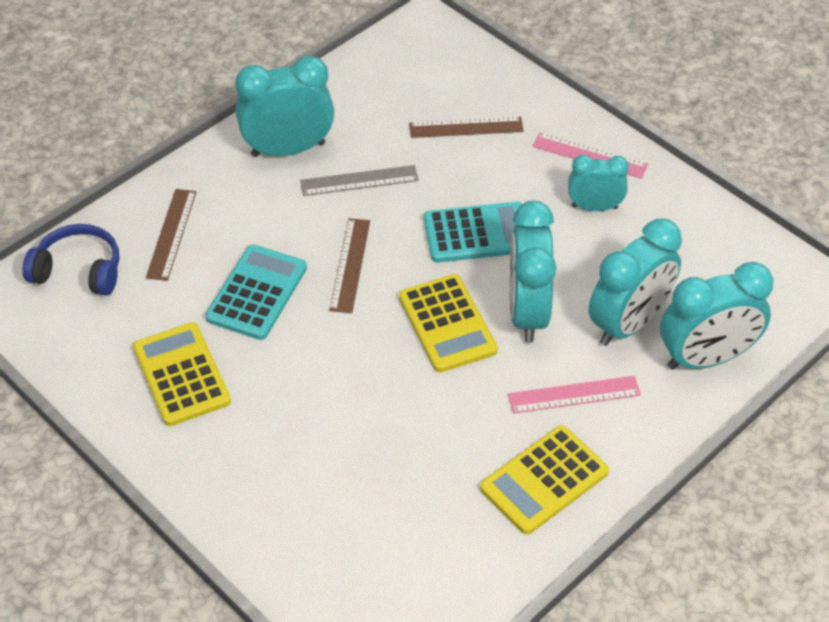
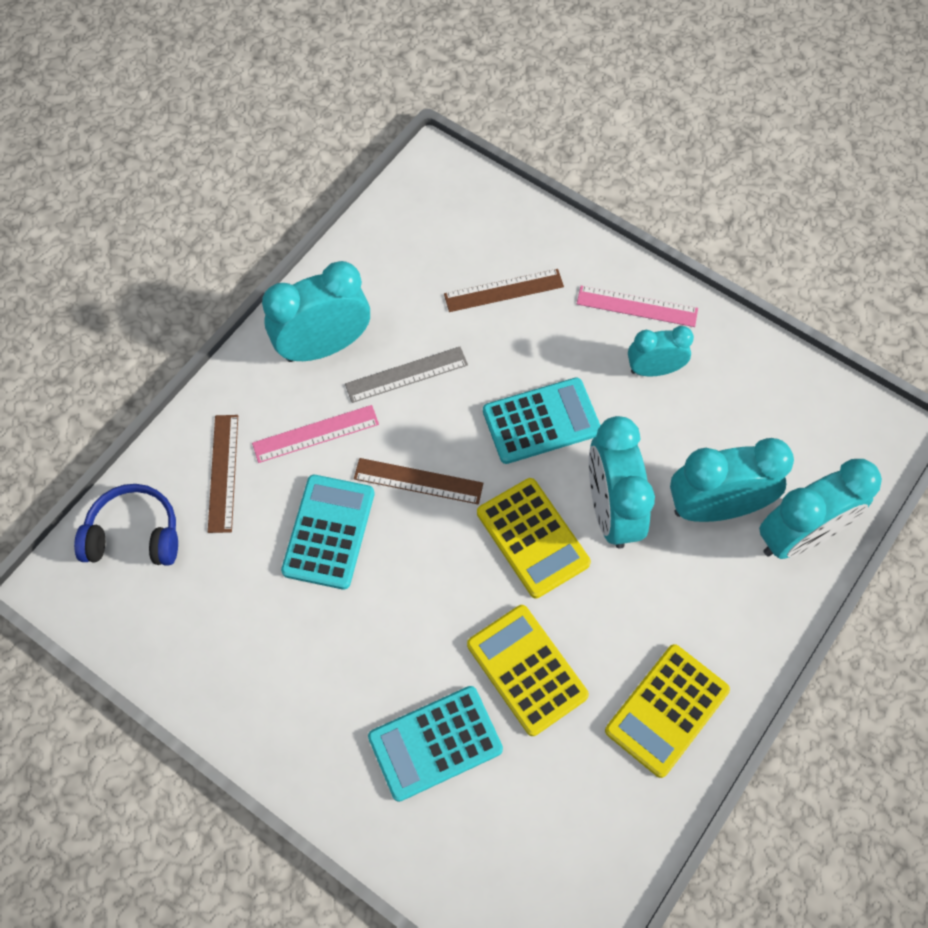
camera: 10 degrees left, 15 degrees up
yellow calculator [133,322,231,426] -> yellow calculator moved to [467,605,589,736]
brown ruler [329,218,370,313] -> brown ruler turned 75 degrees counterclockwise [354,458,483,504]
pink ruler [508,376,641,414] -> pink ruler moved to [252,405,379,463]
turquoise clock [589,219,682,346] -> turquoise clock turned 135 degrees counterclockwise [670,438,794,522]
none -> turquoise calculator [368,686,503,802]

